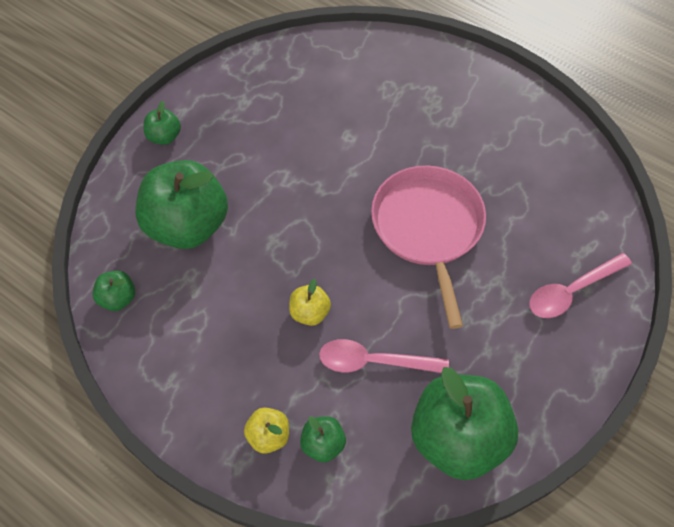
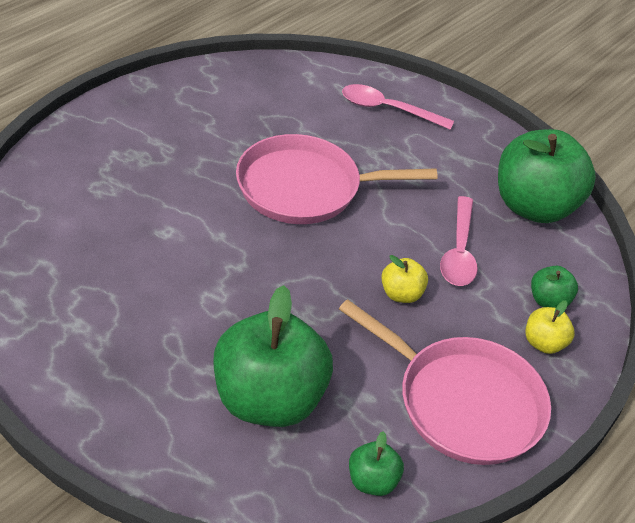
camera: 90 degrees left, 15 degrees down
green apple [143,101,181,145] -> none
pink spoon [529,253,632,318] -> pink spoon turned 135 degrees clockwise [342,84,454,130]
none -> pink pan [339,299,551,465]

